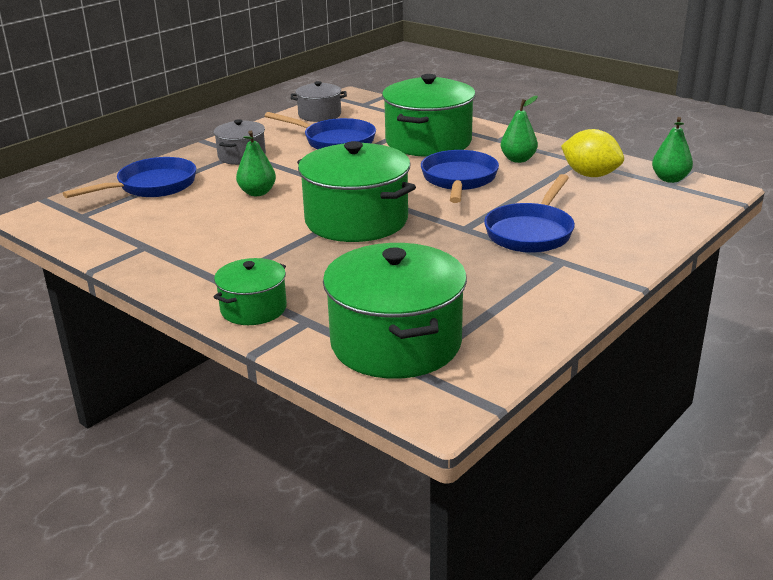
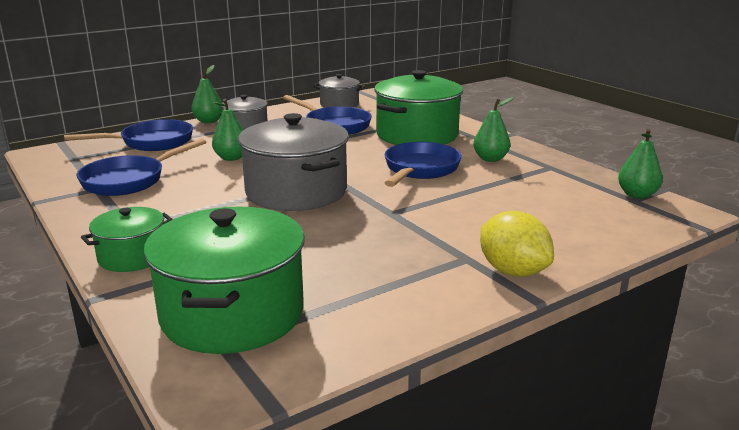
camera: 15 degrees right, 5 degrees down
green pot [297,141,416,242] -> grey pot [238,113,349,211]
blue pan [484,174,575,253] -> blue pan moved to [77,138,206,196]
yellow lemon [561,129,624,177] -> yellow lemon moved to [480,211,554,277]
none -> green pear [191,65,223,123]

